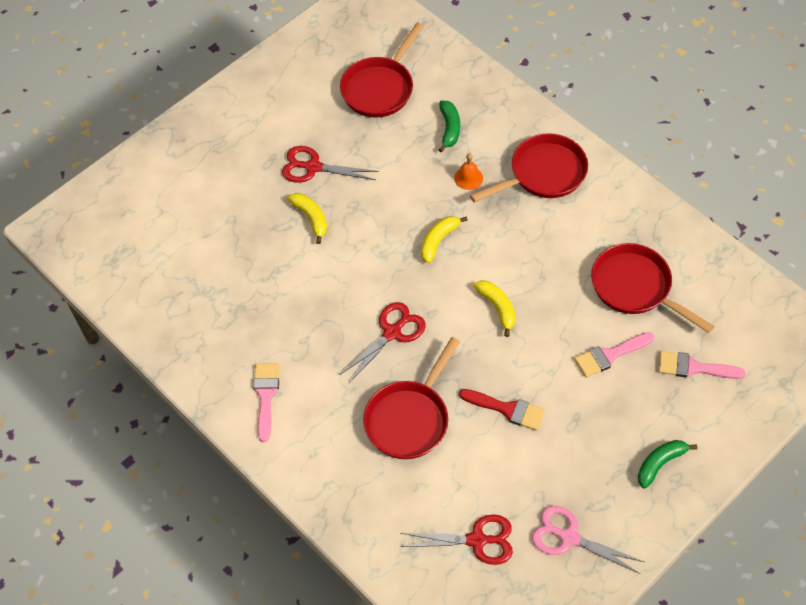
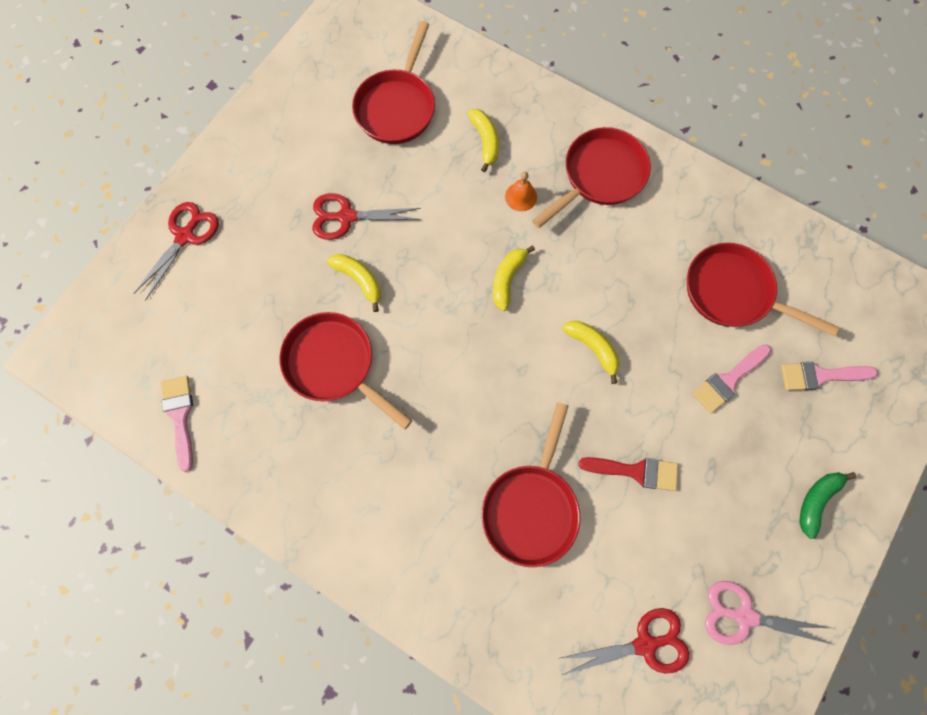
camera: 15 degrees left, 15 degrees up
pink brush [253,363,279,442] -> pink brush moved to [161,376,193,472]
red scissors [340,302,426,383] -> red scissors moved to [134,202,219,300]
green banana [438,101,460,152] -> yellow banana [468,109,499,173]
none -> red pan [279,312,412,430]

